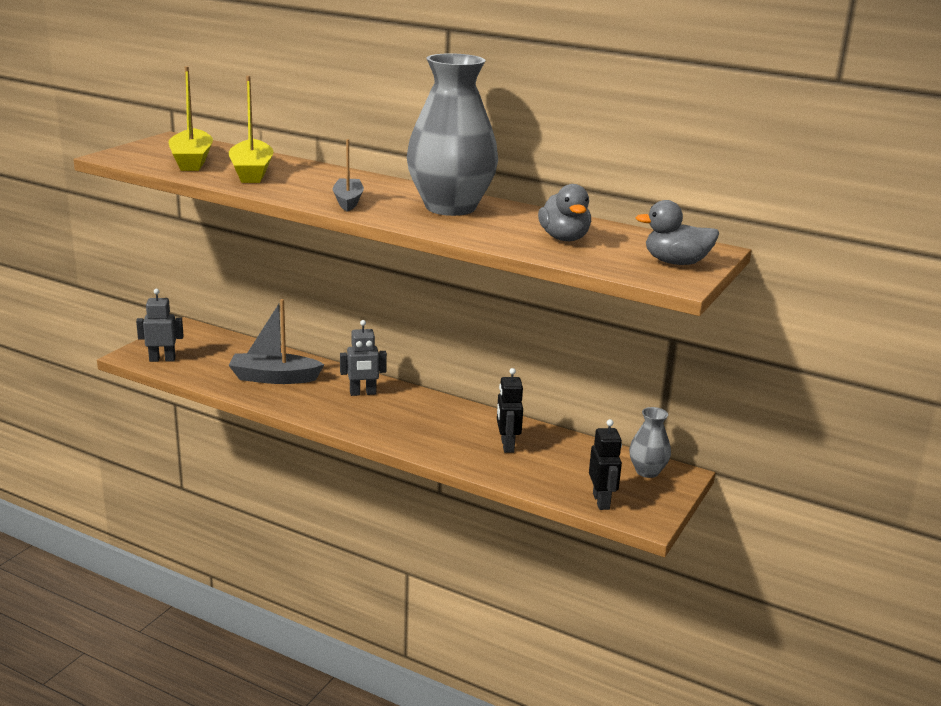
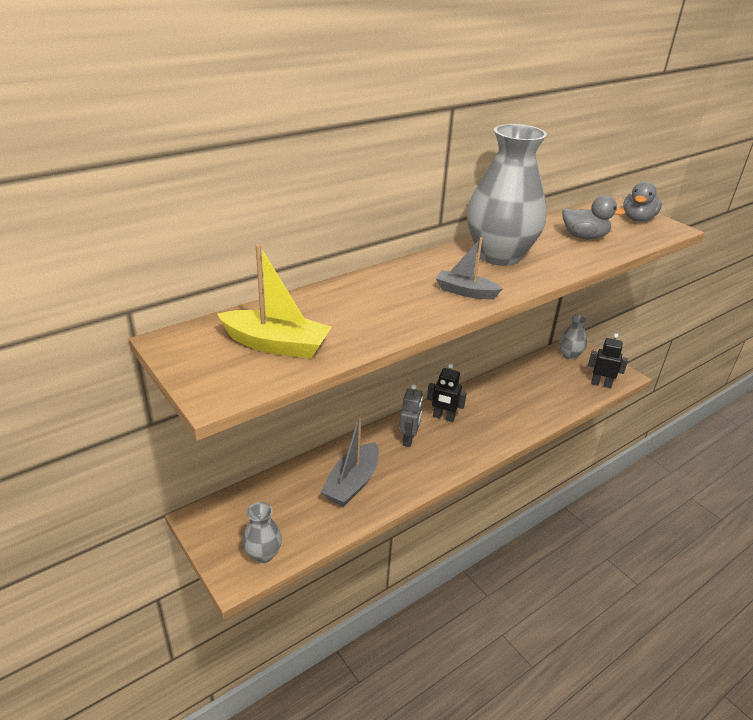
camera: 65 degrees left, 10 degrees up
grey robot [136,289,184,362] -> grey vase [242,502,282,563]
yellow boat [229,76,274,183] -> none
black robot [497,368,523,453] -> black robot moved to [427,364,467,422]

